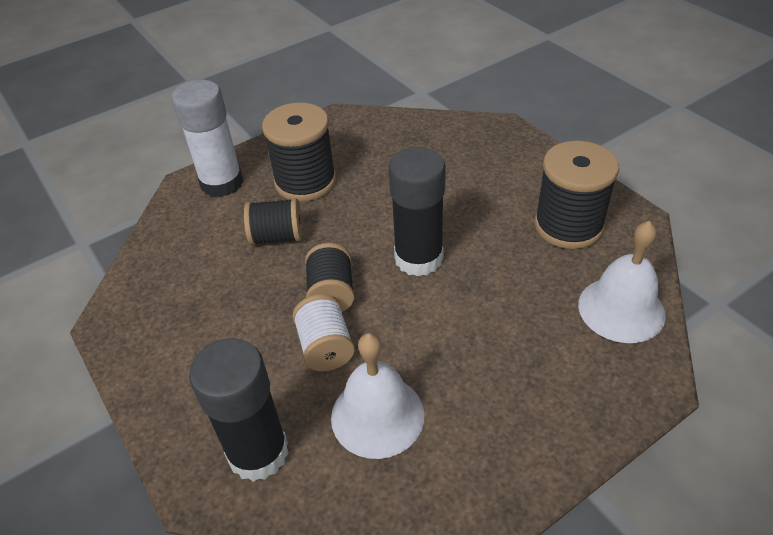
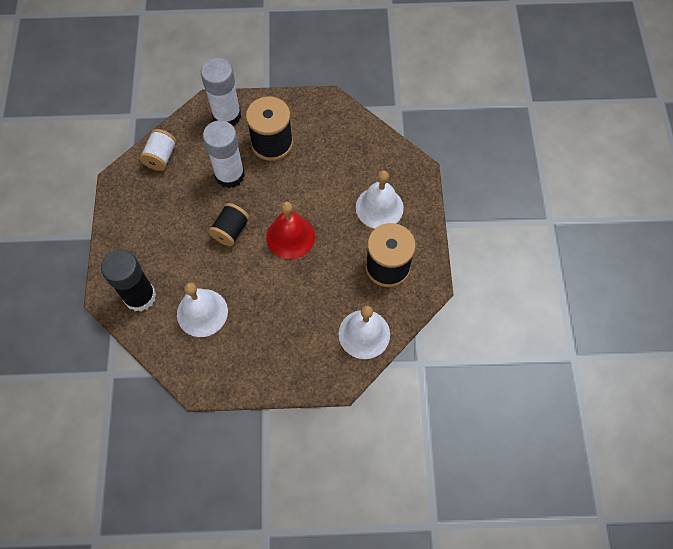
camera: 30 degrees right, 20 degrees up
black spool [244,198,302,245] -> white glue stick [203,120,245,188]
white spool [292,294,355,371] -> white spool moved to [140,129,177,171]
black glue stick [388,147,446,277] -> red bell [266,202,315,259]
none -> white bell [356,170,404,229]

